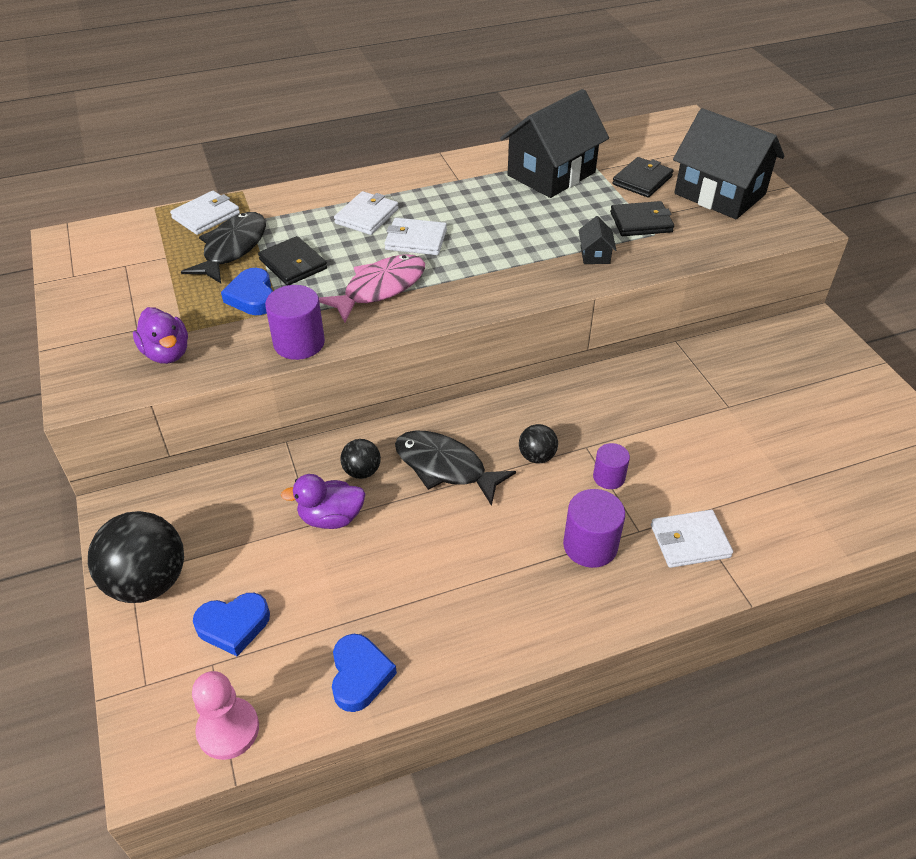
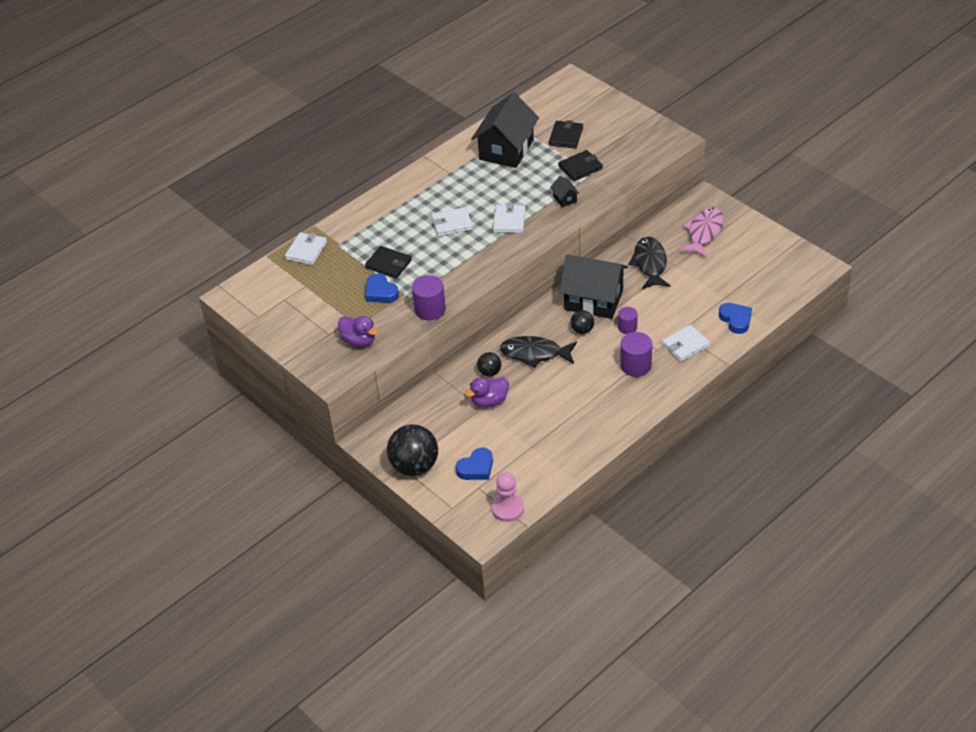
camera: 20 degrees left, 0 degrees up
black fish [181,212,266,283] -> black fish moved to [628,237,670,289]
pink fish [319,254,425,322] -> pink fish moved to [680,207,724,257]
blue heart [332,634,397,712] -> blue heart moved to [719,303,752,334]
white wallet [334,191,399,235] -> white wallet moved to [493,203,526,233]
black house [673,108,784,219] -> black house moved to [559,254,628,319]

